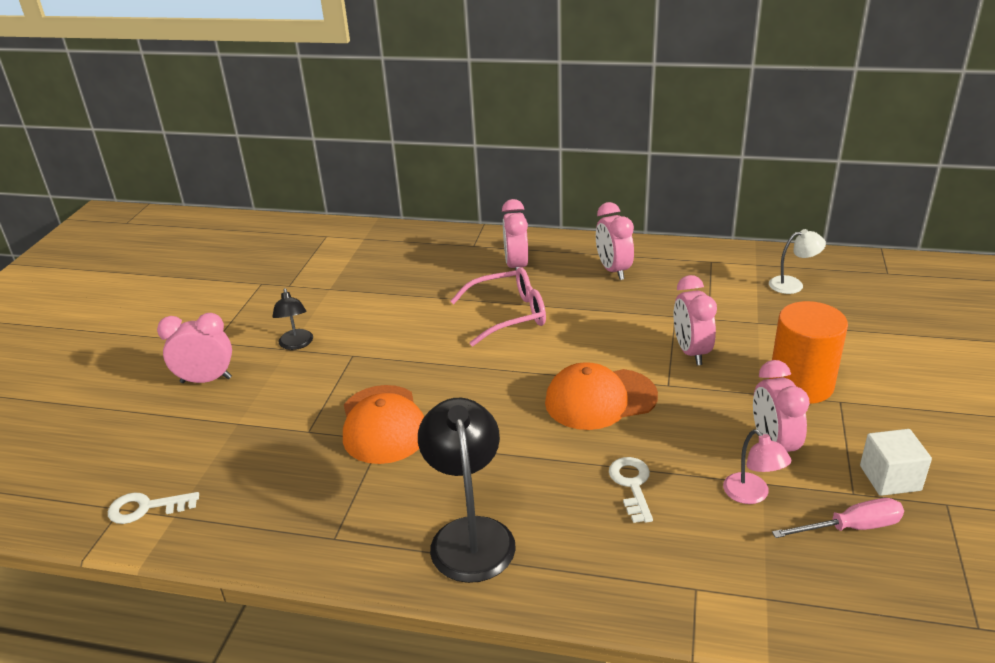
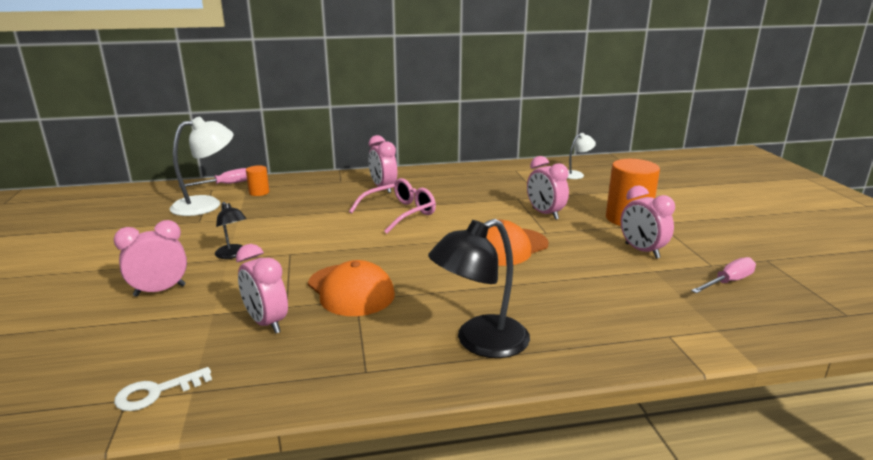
camera: 25 degrees left, 10 degrees down
black lamp [418,398,516,583] -> black lamp turned 90 degrees counterclockwise [428,219,530,358]
pink clock [596,202,634,280] -> pink clock moved to [236,244,288,334]
white key [609,457,653,523] -> none
pink lamp [723,429,791,504] -> none
white cube [860,429,932,496] -> none
none -> white lamp [170,117,233,216]
none -> pink screwdriver [179,168,247,187]
none -> orange cylinder [246,165,269,196]

